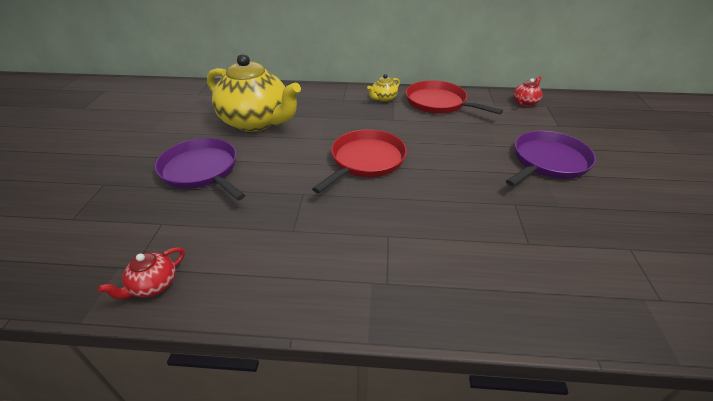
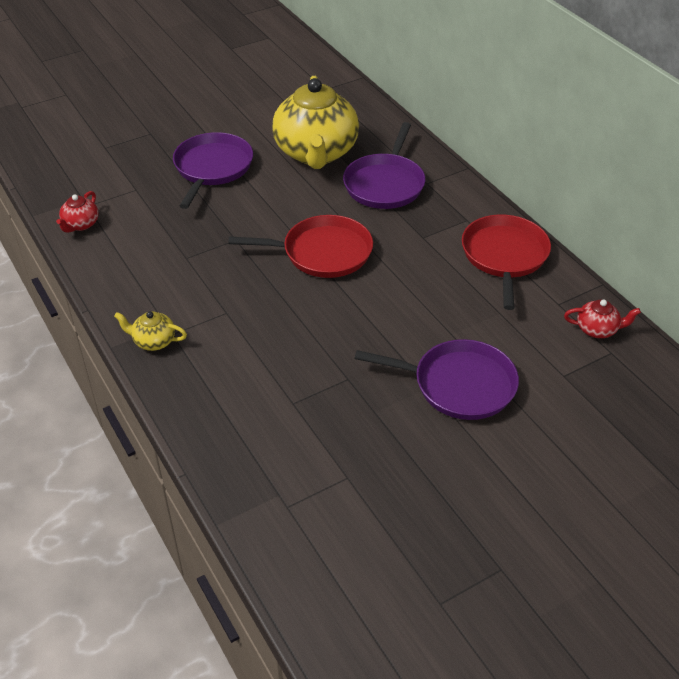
camera: 55 degrees right, 5 degrees up
red teapot [98,247,185,299] -> red teapot turned 75 degrees counterclockwise [56,191,99,233]
yellow teapot [367,74,400,102] -> yellow teapot moved to [114,311,187,351]
none -> purple pan [343,122,425,209]

